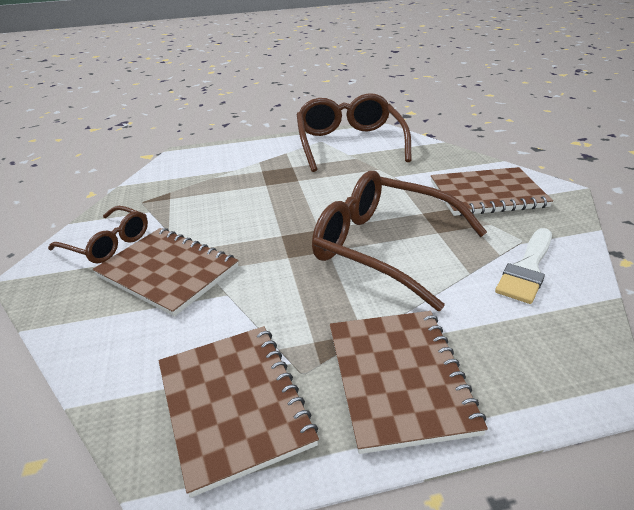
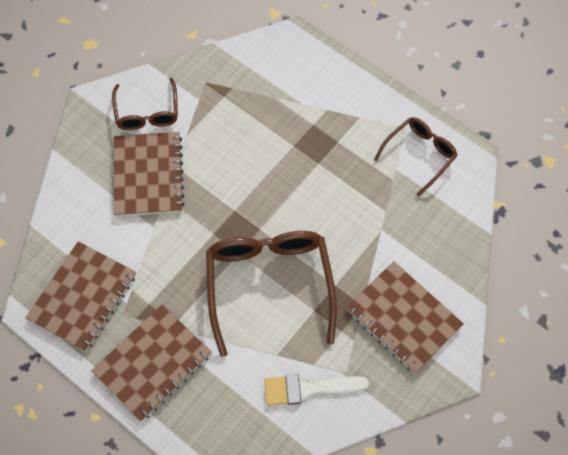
camera: 50 degrees right, 30 degrees up
brown glasses [297,93,412,172] -> brown glasses [374,117,458,196], size x0.57

